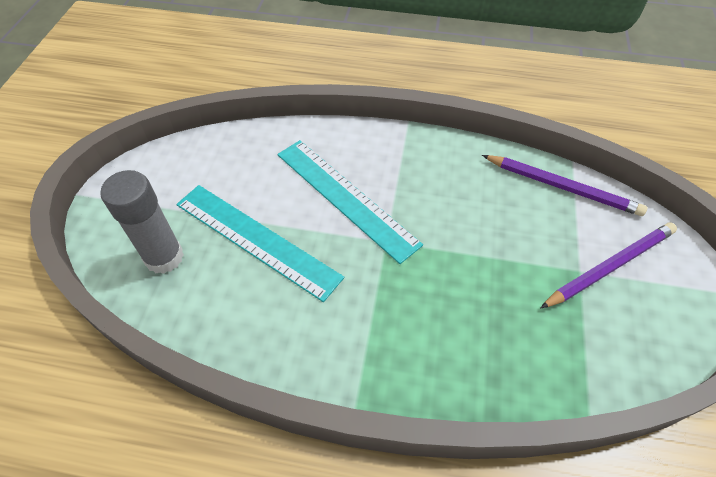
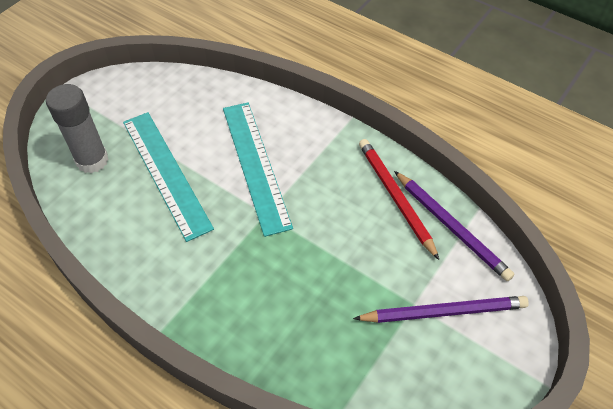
camera: 25 degrees right, 0 degrees up
none -> red pencil [359,139,439,260]

